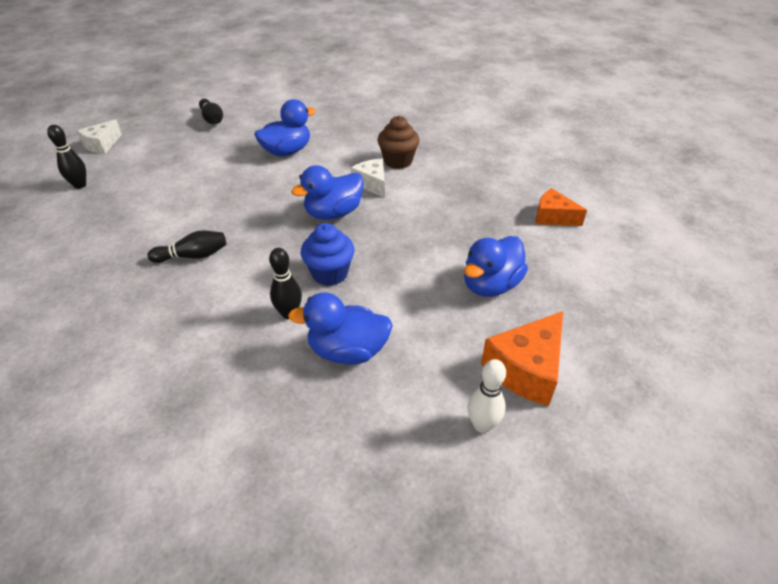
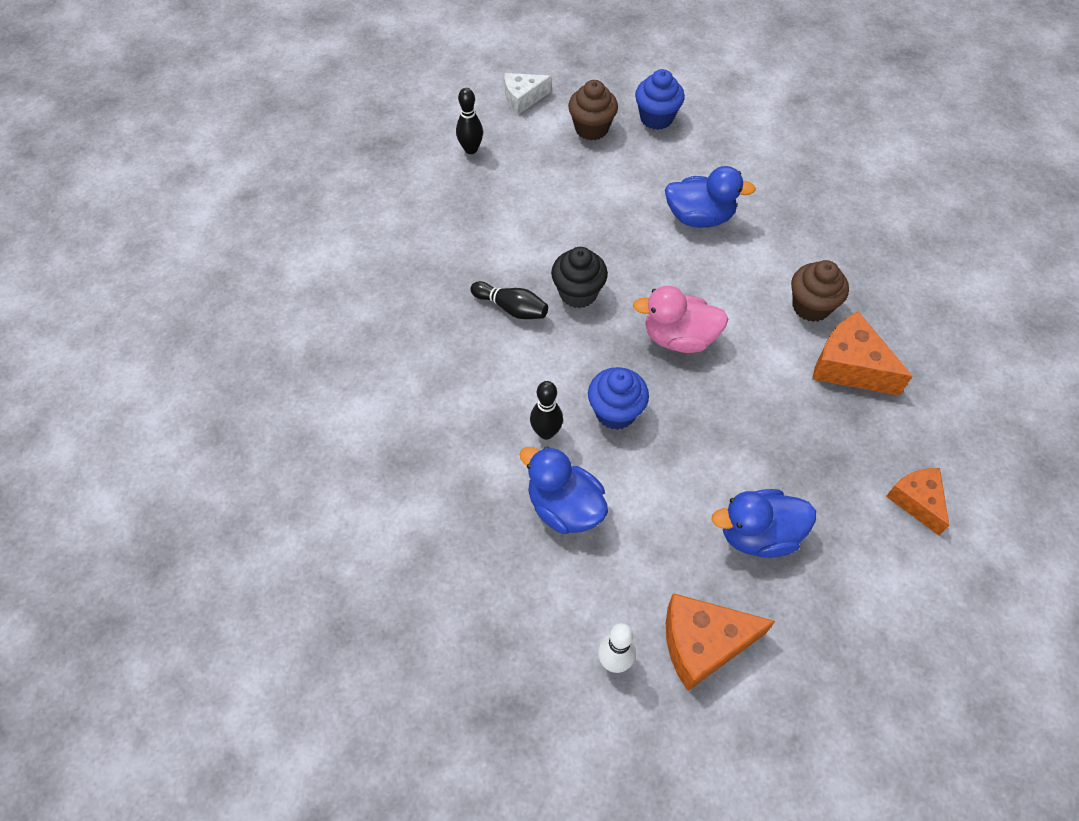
camera: 40 degrees right, 15 degrees up
black bowling pin [199,99,223,124] -> blue cupcake [635,69,685,130]
blue duck [291,165,364,220] -> pink duck [633,285,729,353]
white cheese [350,159,385,198] -> none
none -> black cupcake [551,247,608,308]
none -> brown cupcake [568,80,618,140]
none -> orange cheese [812,311,913,396]

